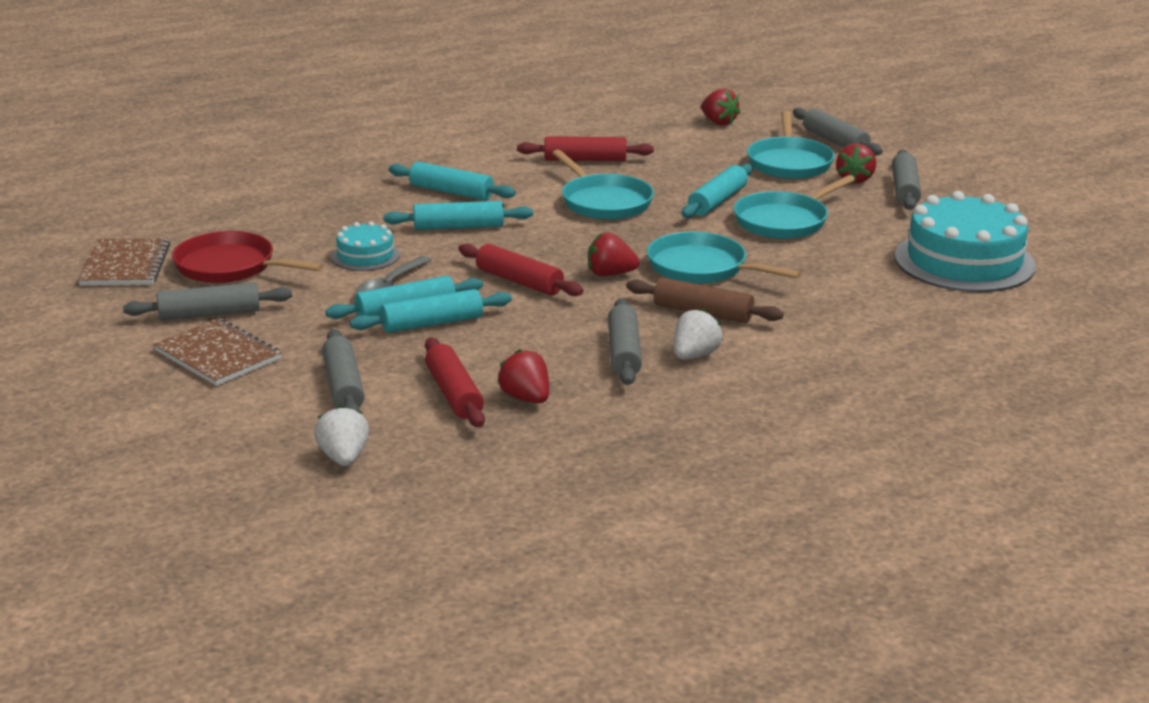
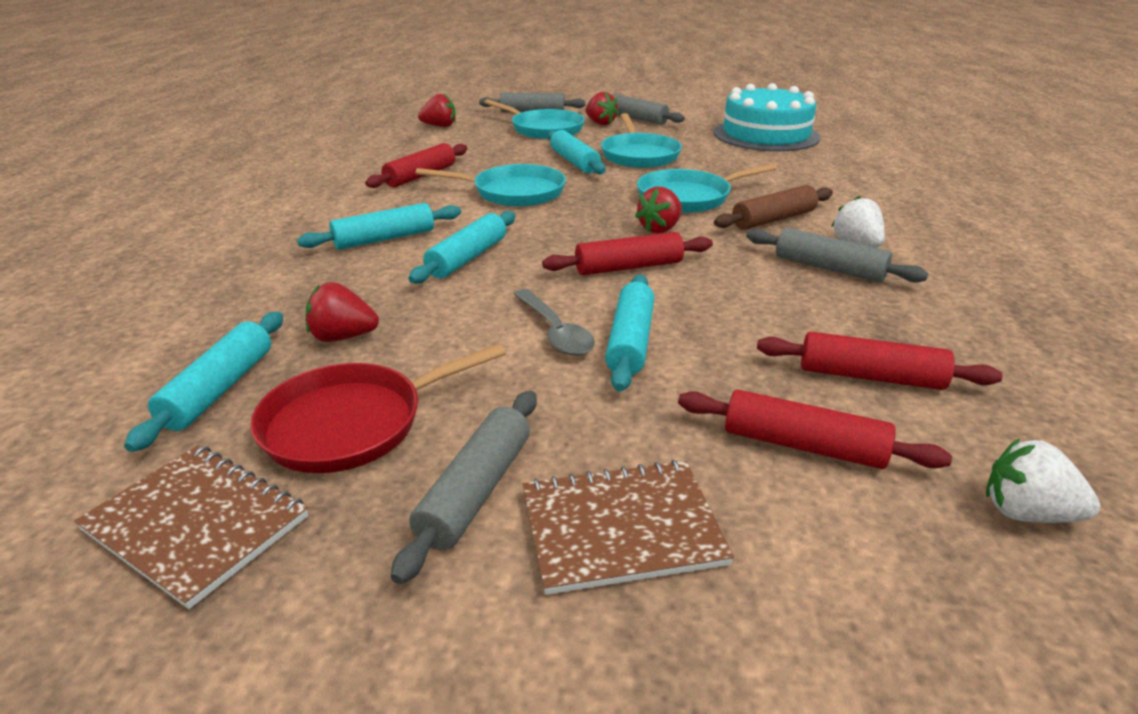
camera: 55 degrees left, 5 degrees up
grey rolling pin [322,329,365,411] -> red rolling pin [678,390,952,469]
turquoise cake [331,221,400,271] -> none
turquoise rolling pin [350,289,512,333] -> turquoise rolling pin moved to [124,312,283,452]
red strawberry [497,349,549,403] -> red strawberry moved to [305,282,379,342]

